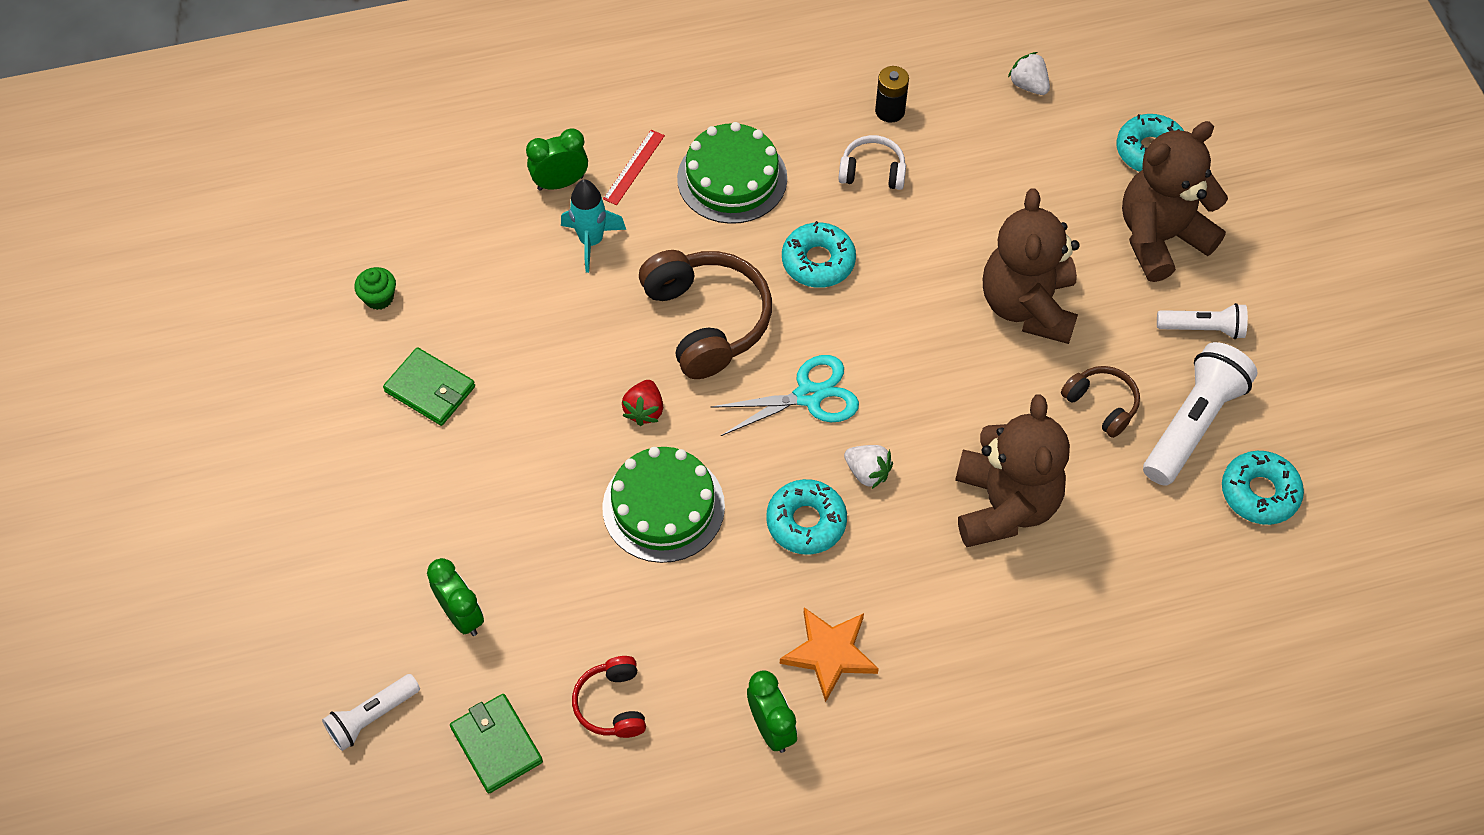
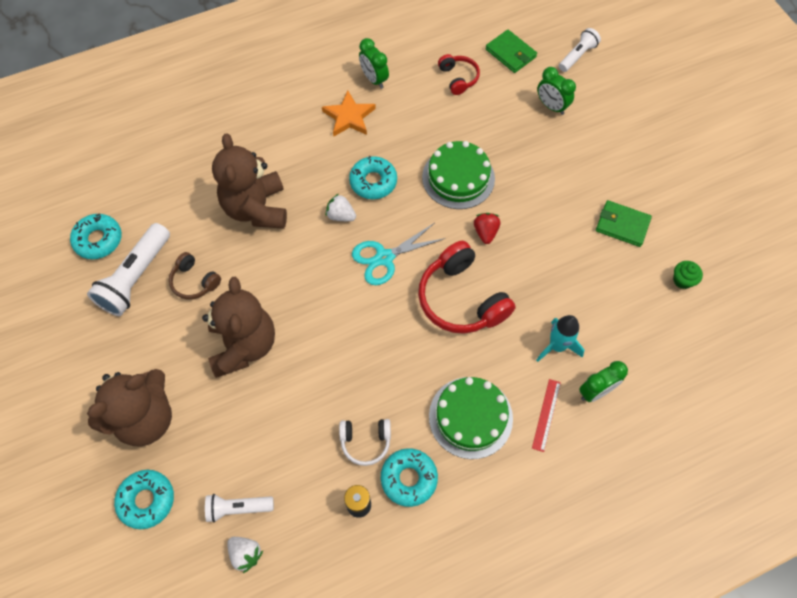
camera: 170 degrees right, 5 degrees up
brown headphones [639,250,772,379] -> red headphones [418,241,516,334]
turquoise donut [782,221,856,288] -> turquoise donut moved to [381,448,438,507]
white flashlight [1157,303,1248,339] -> white flashlight moved to [205,494,274,523]

